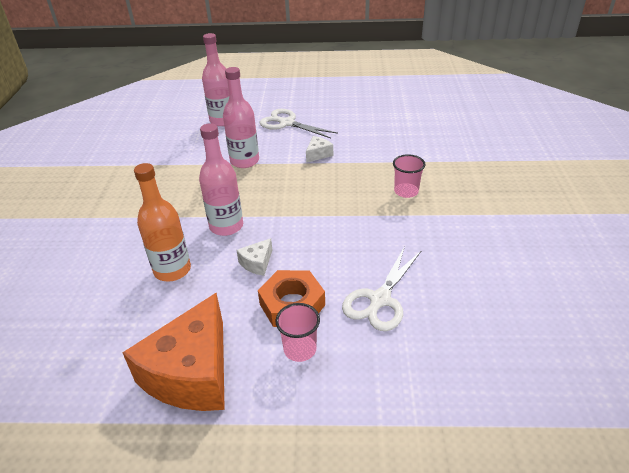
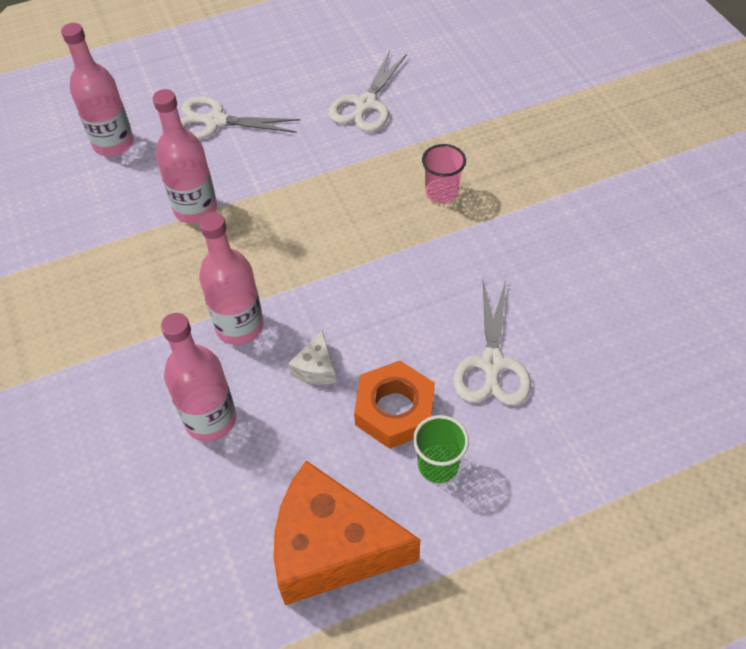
camera: 25 degrees left, 15 degrees up
orange cheese [122,293,225,411] -> orange cheese turned 105 degrees clockwise [274,461,421,605]
orange bottle [134,163,191,281] -> pink bottle [161,313,236,442]
pink cup [275,303,320,362] -> green cup [413,415,469,483]
white cheese [306,136,333,163] -> none
none -> white scissors [328,51,407,132]

